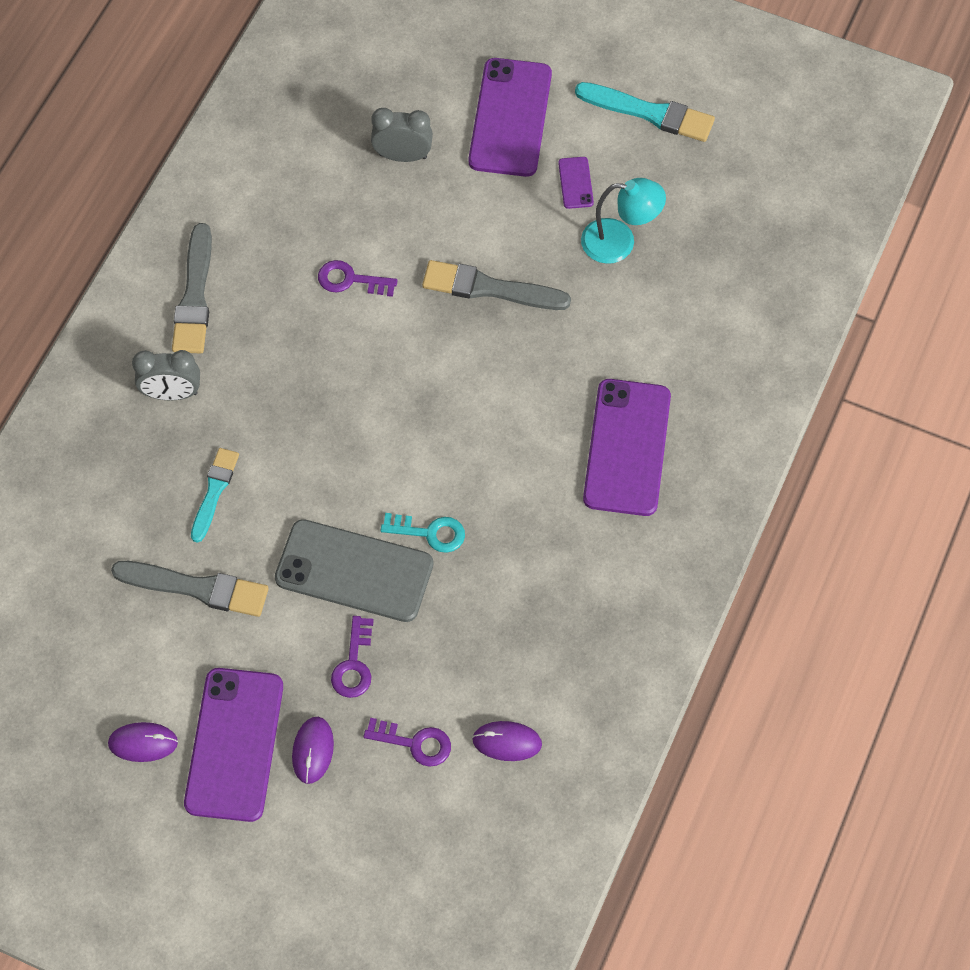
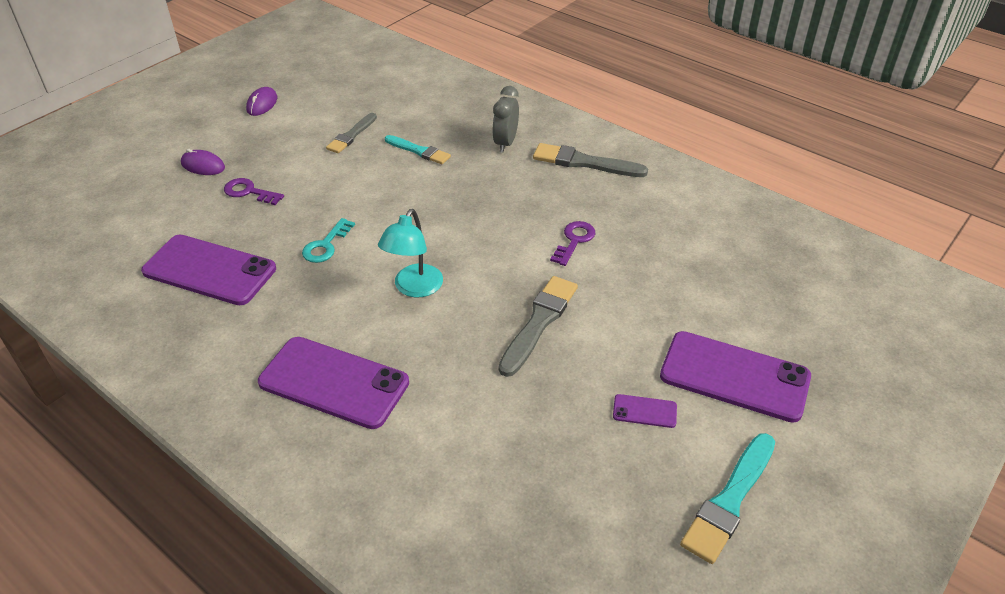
camera: 105 degrees right, 20 degrees down
grey brush [111,561,269,617] -> grey brush [326,113,377,153], size x0.67
purple phone [184,668,283,822] -> purple phone moved to [141,235,276,305]
grey phone [275,519,433,622] -> none
purple key [364,718,451,767] -> none
grey clock [371,108,433,162] -> none
purple mouse [472,721,542,761] -> none
turquoise lamp [581,178,666,264] -> turquoise lamp moved to [378,209,443,297]

